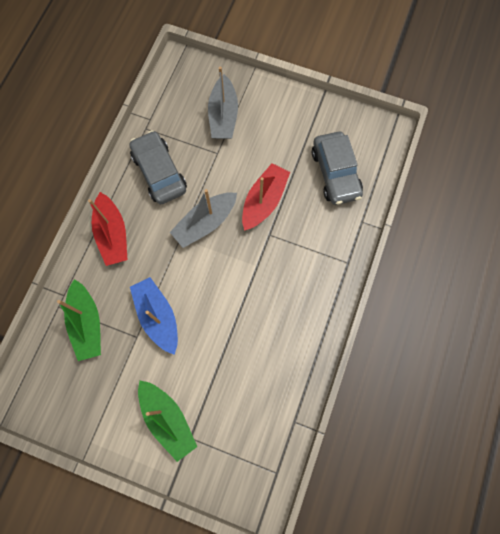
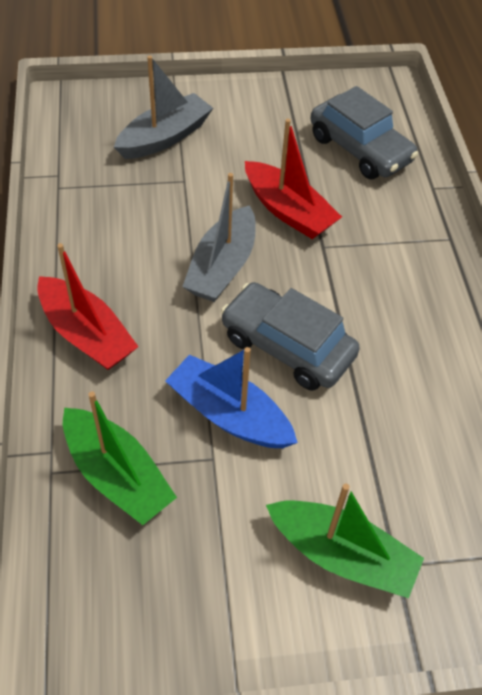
camera: 30 degrees left, 20 degrees down
grey car [129,130,187,204] -> grey car moved to [221,282,360,391]
grey boat [208,67,238,139] -> grey boat turned 105 degrees counterclockwise [114,55,213,159]
red boat [242,163,290,231] -> red boat turned 135 degrees clockwise [245,119,342,239]

